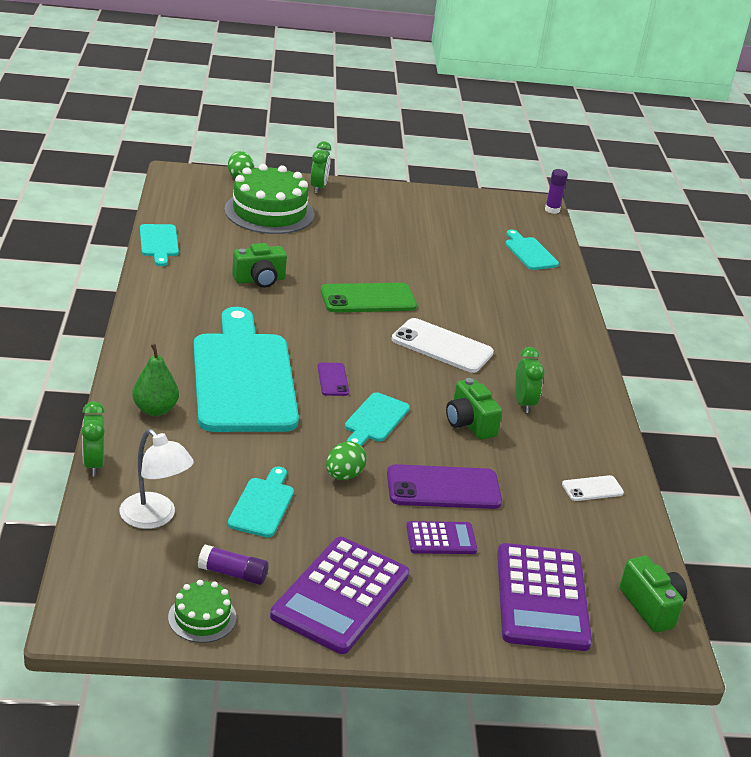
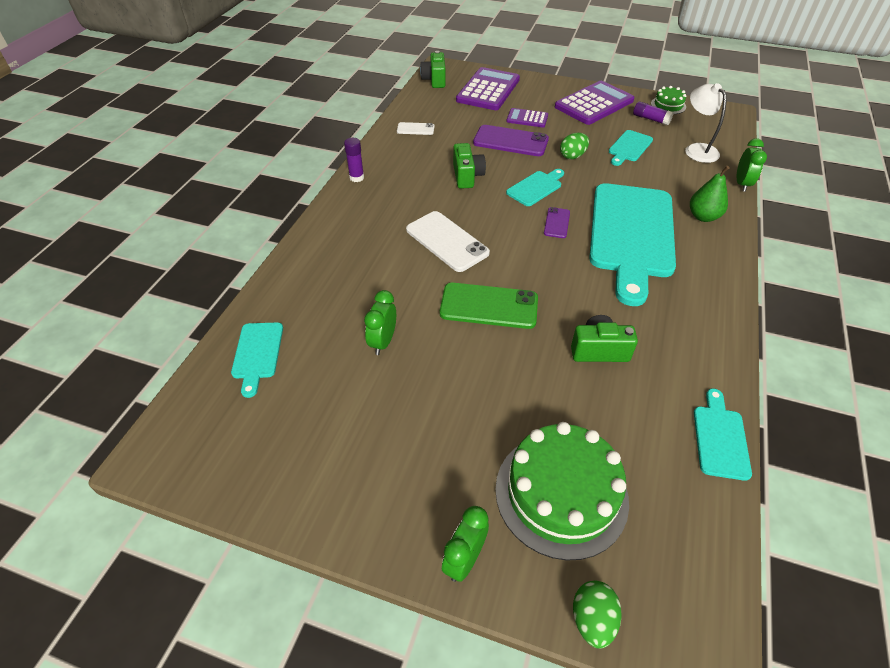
camera: 155 degrees left, 15 degrees up
green clock [515,347,545,413] -> green clock moved to [364,290,396,355]
purple glue stick [545,169,568,214] -> purple glue stick moved to [344,138,364,182]

